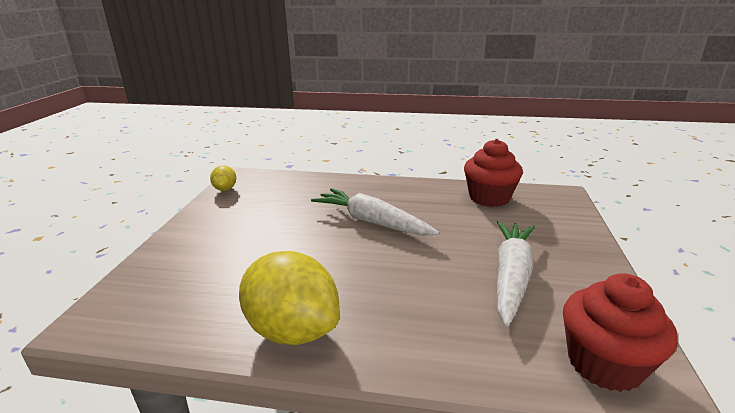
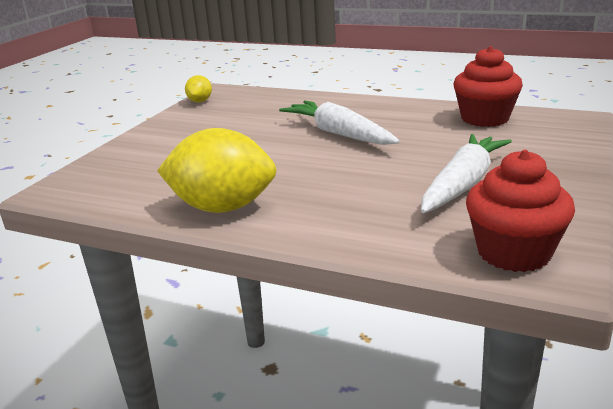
camera: 15 degrees right, 0 degrees up
yellow lemon [239,251,340,345] -> yellow lemon turned 45 degrees counterclockwise [157,128,277,213]

